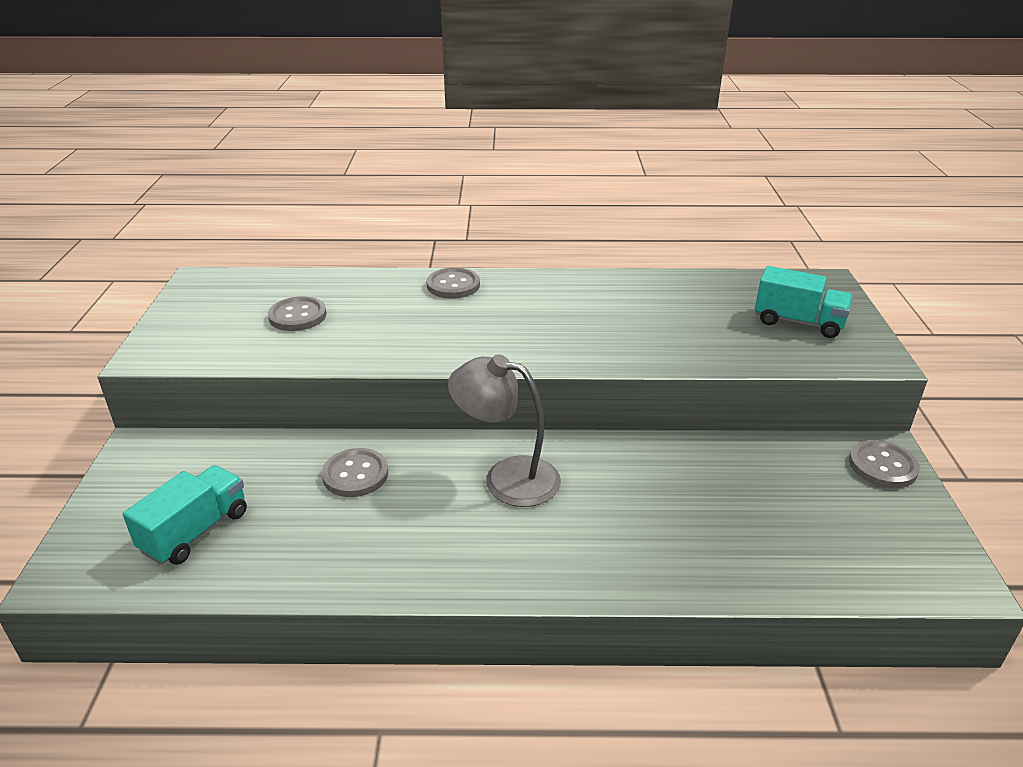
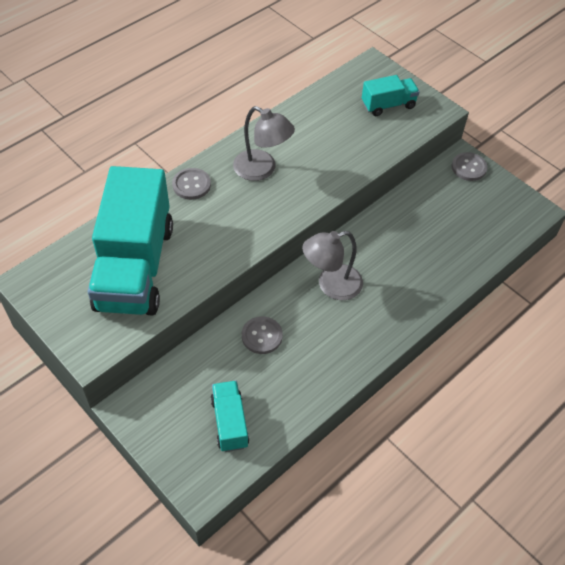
camera: 45 degrees left, 20 degrees up
grey button [268,296,327,331] -> turquoise truck [88,166,173,315]
none -> grey lamp [233,106,295,181]

